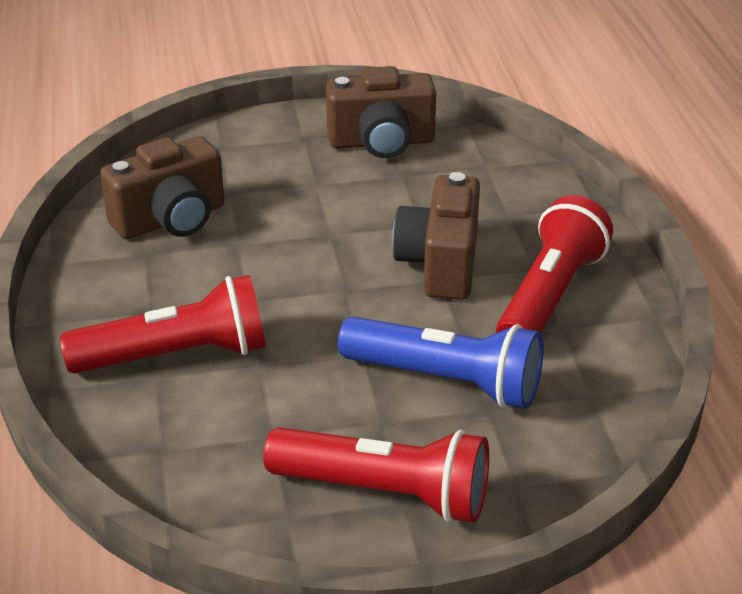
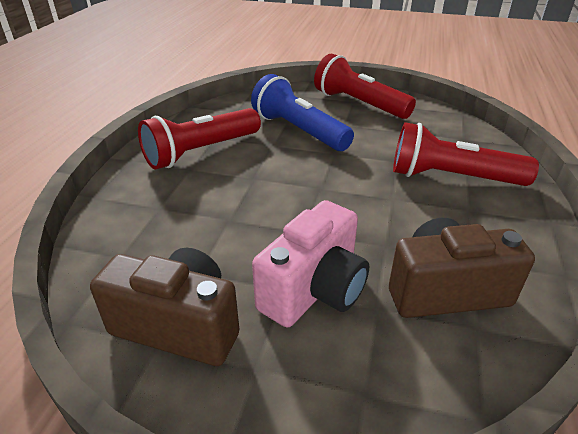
camera: 155 degrees left, 0 degrees up
brown camera [392,172,480,300] -> none
none -> pink camera [252,200,369,327]

